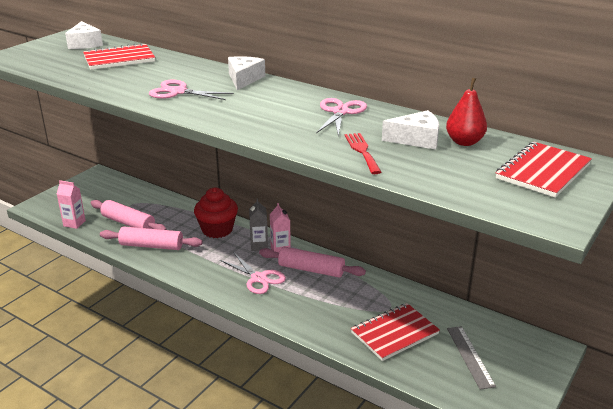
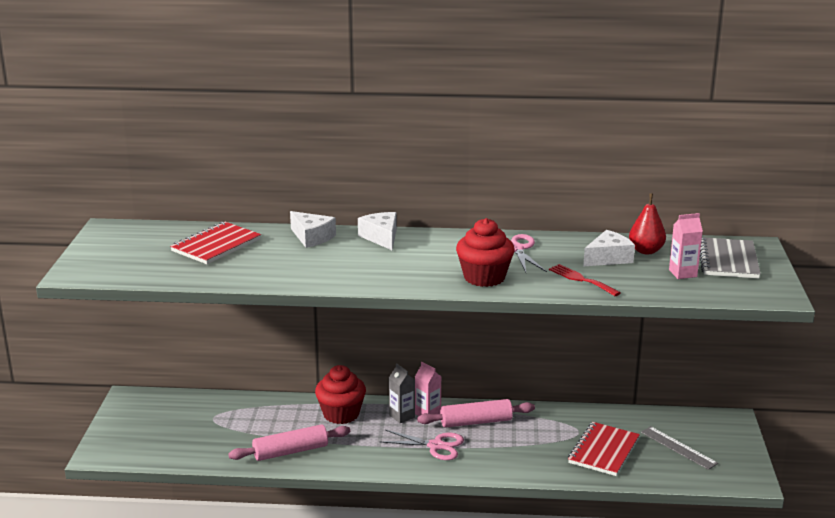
camera: 30 degrees left, 5 degrees down
pink carton [57,180,86,229] -> pink carton moved to [669,213,703,279]
white cheese [65,21,103,49] -> white cheese moved to [290,211,336,248]
pink rolling pin [91,200,167,230] -> none
pink scissors [149,80,234,100] -> none
red notebook [496,142,592,198] -> grey notebook [700,237,761,279]
none -> red cupcake [456,218,515,287]

